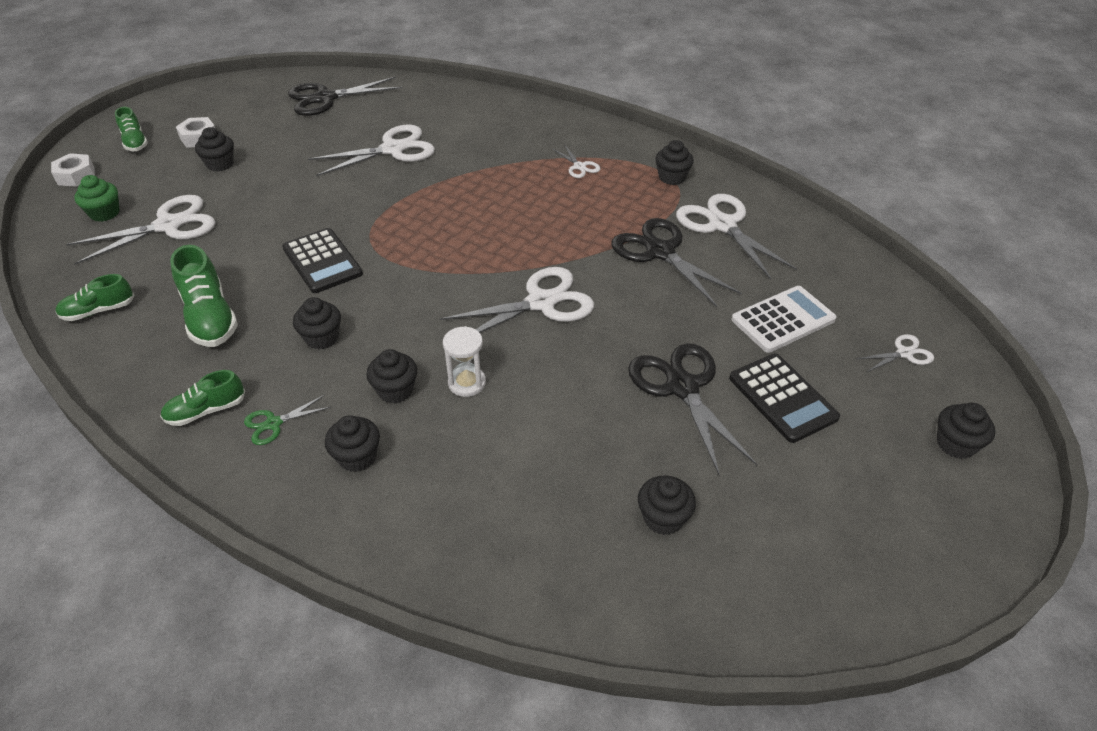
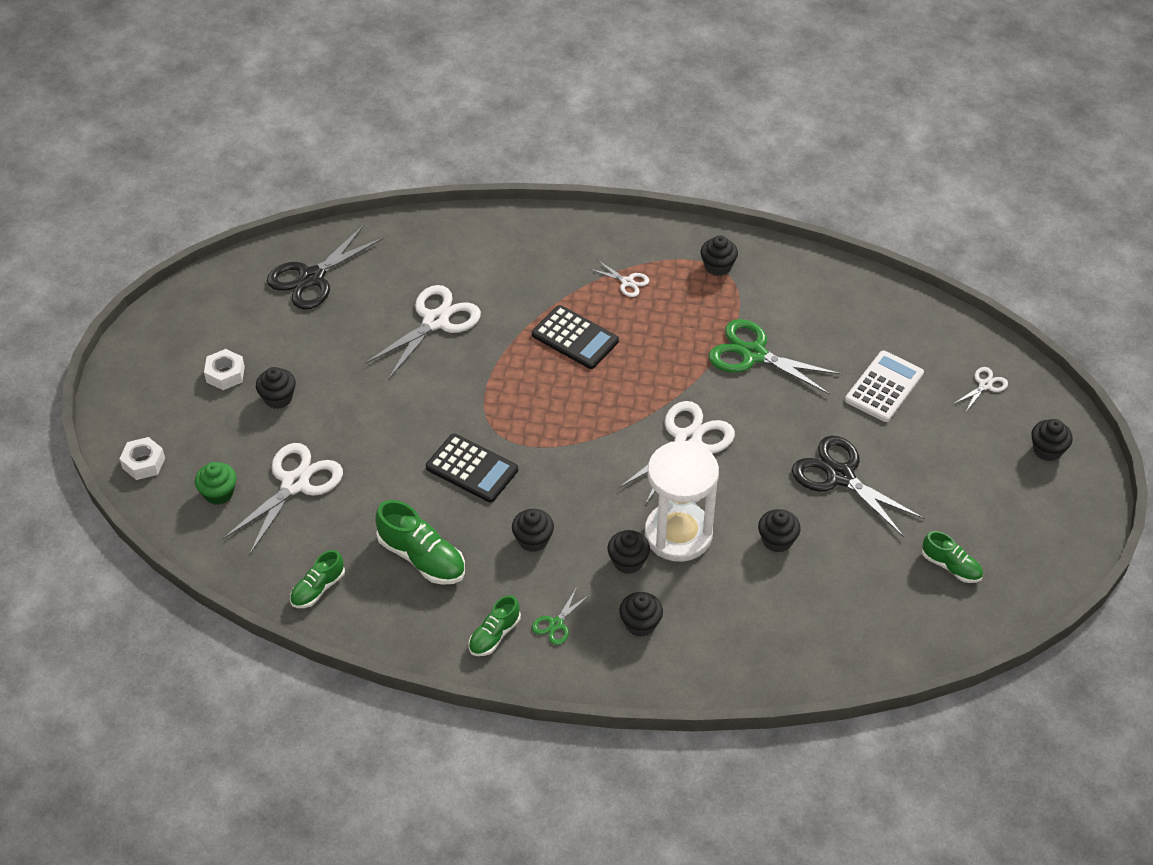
camera: 25 degrees left, 5 degrees up
green shoe [115,107,148,151] -> green shoe moved to [922,531,983,583]
white hourglass [443,326,486,397] -> white hourglass [645,441,719,562], size x2.11
black scissors [611,218,742,307] -> green scissors [708,319,842,395]
black cupcake [638,475,696,535] -> black cupcake moved to [758,509,801,553]
white scissors [676,194,797,279] -> none
black calculator [729,354,840,443] -> black calculator moved to [532,305,619,369]

